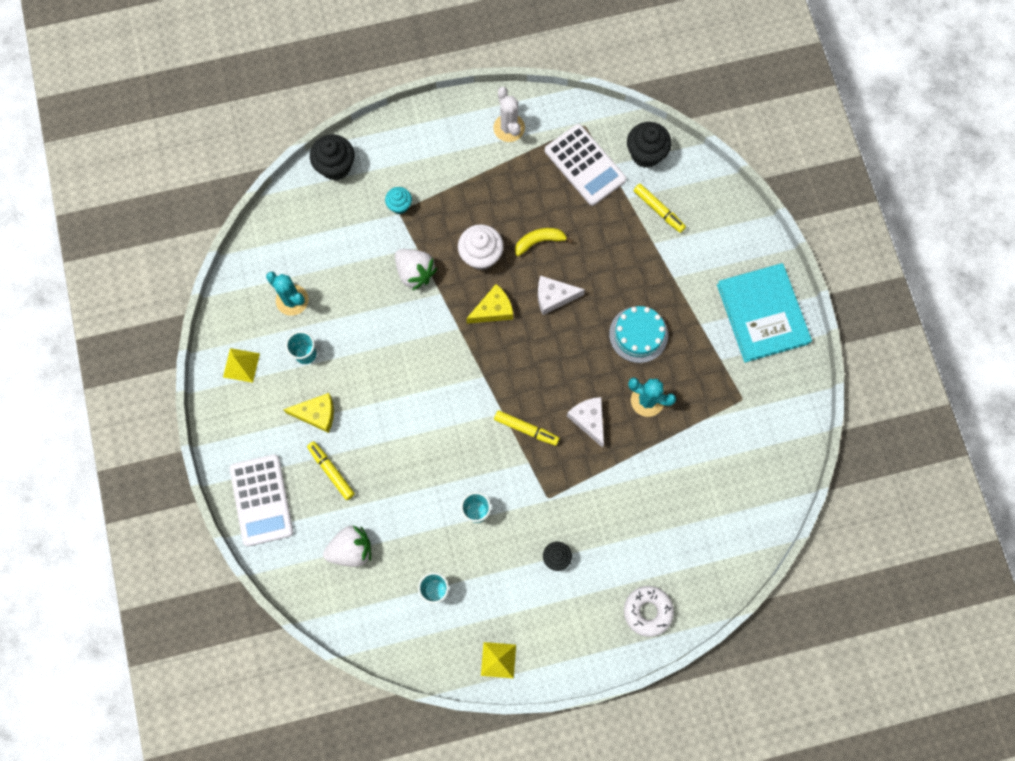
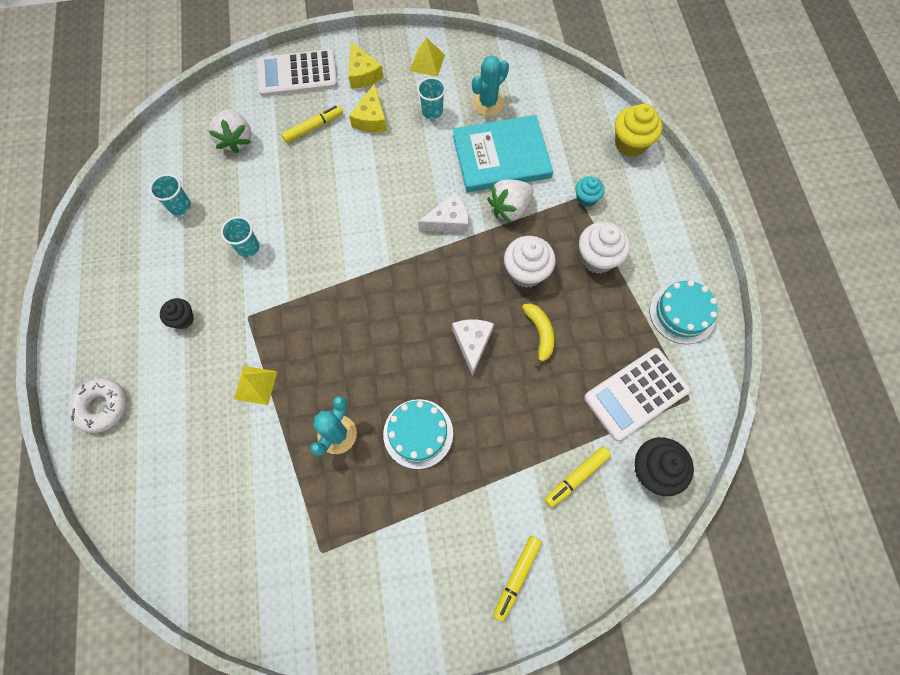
camera: 95 degrees right, 5 degrees down
black cupcake [310,134,354,181] -> yellow cupcake [615,103,662,157]
yellow cheese [466,284,513,324] -> yellow cheese moved to [349,41,384,88]
yellow pyramid [481,642,516,678] -> yellow pyramid moved to [234,366,277,405]
white cactus [493,87,525,142] -> turquoise cake [650,280,718,344]
yellow marker [494,410,559,446] -> yellow marker moved to [493,536,542,622]
white cheese [567,397,604,448] -> white cheese moved to [418,192,469,233]
turquoise book [717,263,812,362] -> turquoise book moved to [453,115,553,192]
none -> white cupcake [579,222,630,274]

